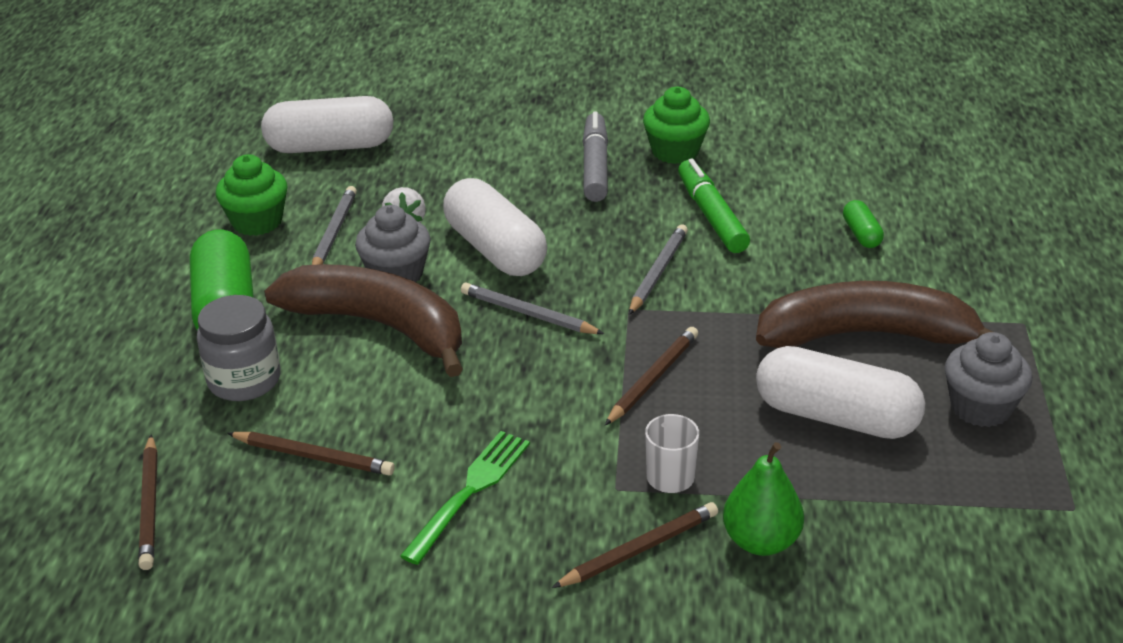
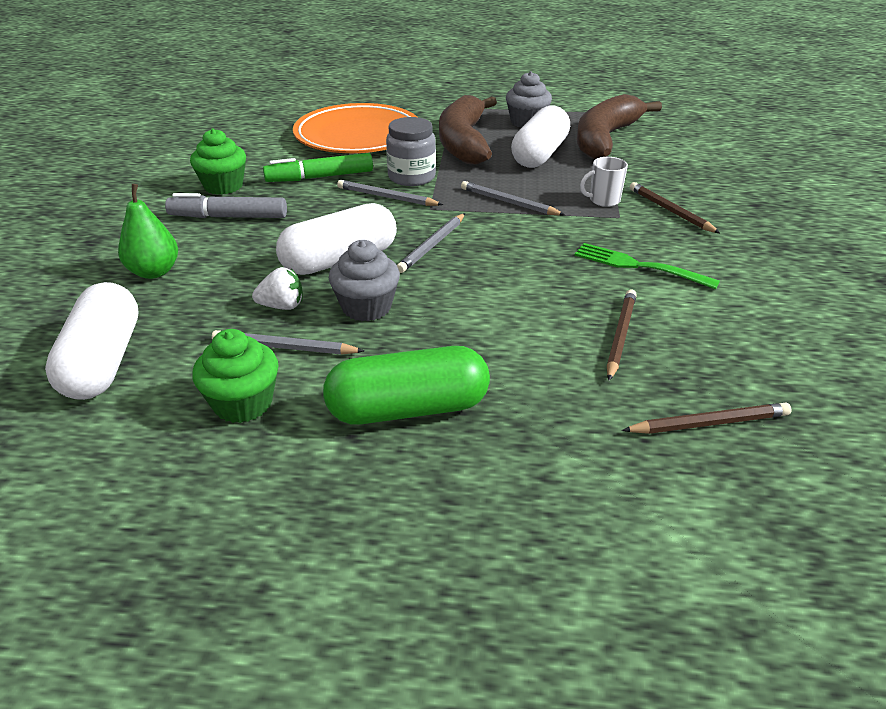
camera: 90 degrees left, 0 degrees up
grey jar [197,295,280,401] -> grey jar moved to [386,117,436,186]
brown banana [264,264,463,377] -> brown banana moved to [577,94,662,159]
brown pencil [605,327,698,425] -> grey pencil [461,181,565,216]
green pear [723,442,804,556] -> green pear moved to [118,184,178,279]
green capsule [843,200,884,248] -> orange plate [293,103,417,153]

